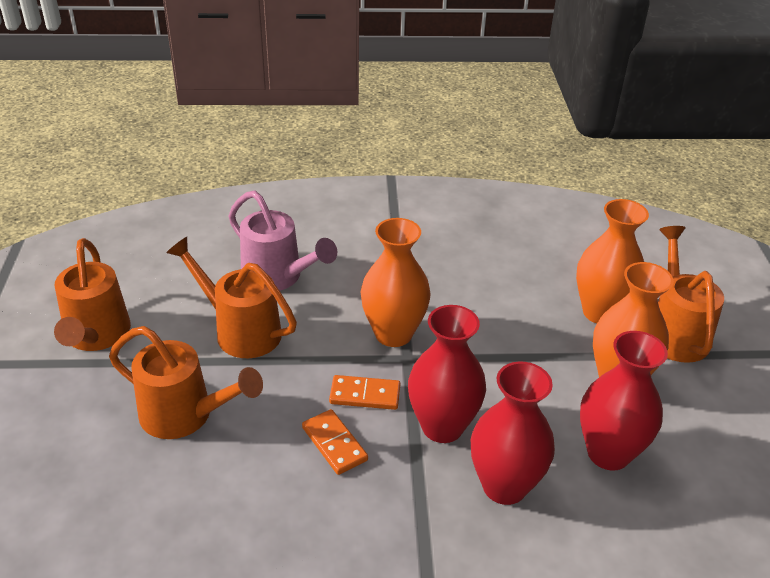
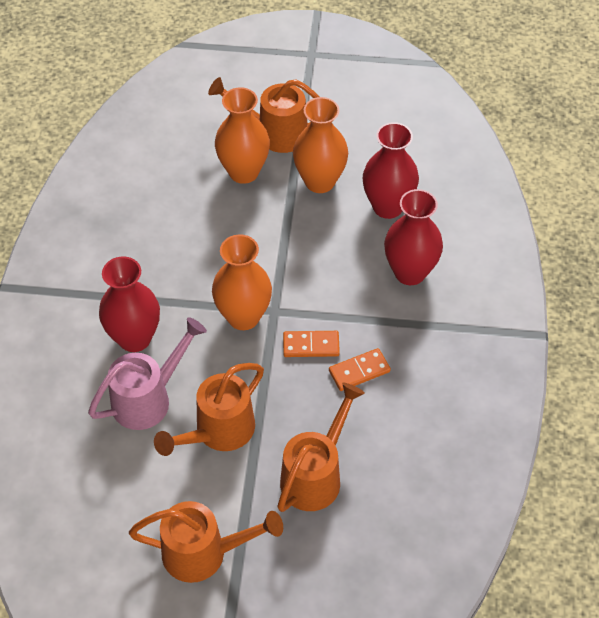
camera: 80 degrees left, 15 degrees up
orange domino [329,375,400,410] -> orange domino turned 75 degrees clockwise [283,331,340,357]
red vase [408,305,486,443] -> red vase moved to [99,256,160,352]

